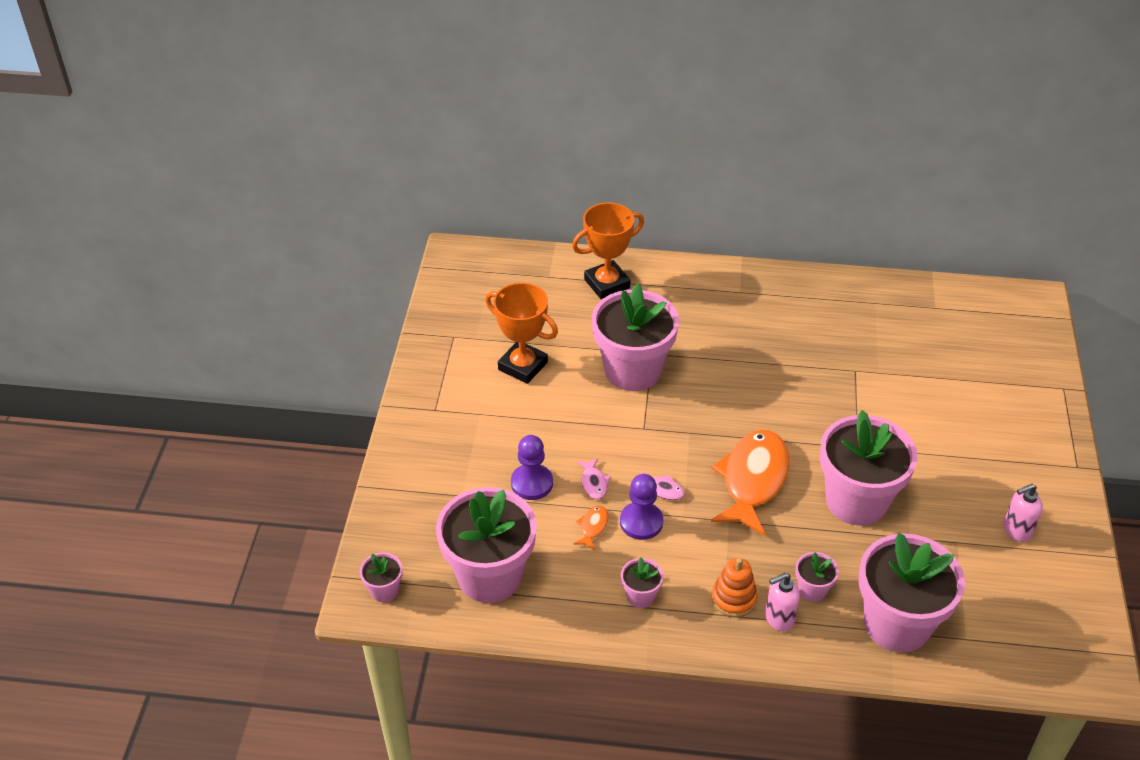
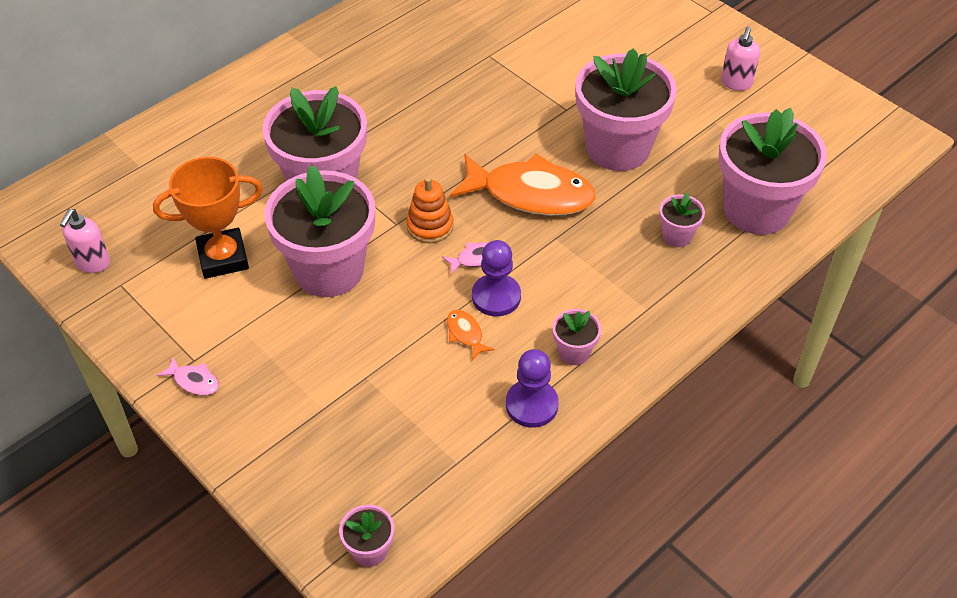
camera: 50 degrees left, 5 degrees up
pink flower pot [436,487,537,603] -> pink flower pot moved to [265,165,375,297]
purple pawn [511,435,553,500] -> purple pawn moved to [506,349,559,428]
orange trophy [572,202,644,299] -> none
pink fish [577,458,611,499] -> pink fish moved to [157,357,219,396]
orange fish [711,430,790,536] -> orange fish turned 135 degrees clockwise [450,153,596,216]
orange stacking toy [711,558,758,617] -> orange stacking toy moved to [406,177,454,243]
pink soap dispenser [765,573,800,632] -> pink soap dispenser moved to [60,209,110,273]

